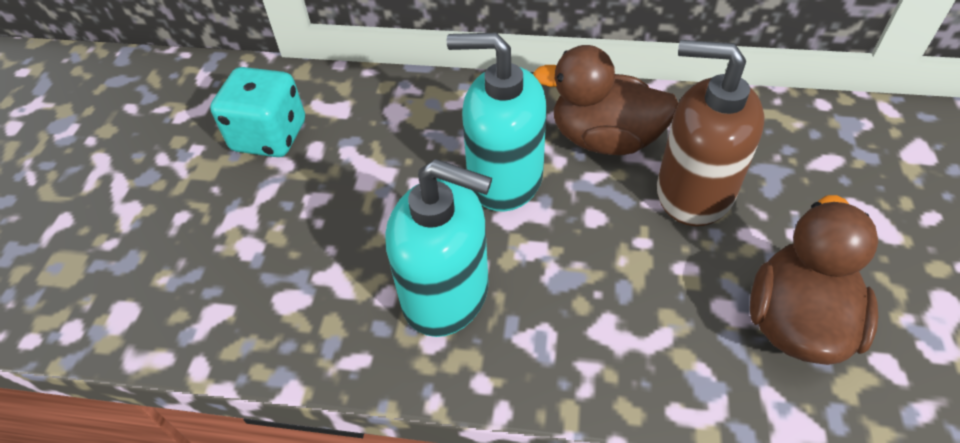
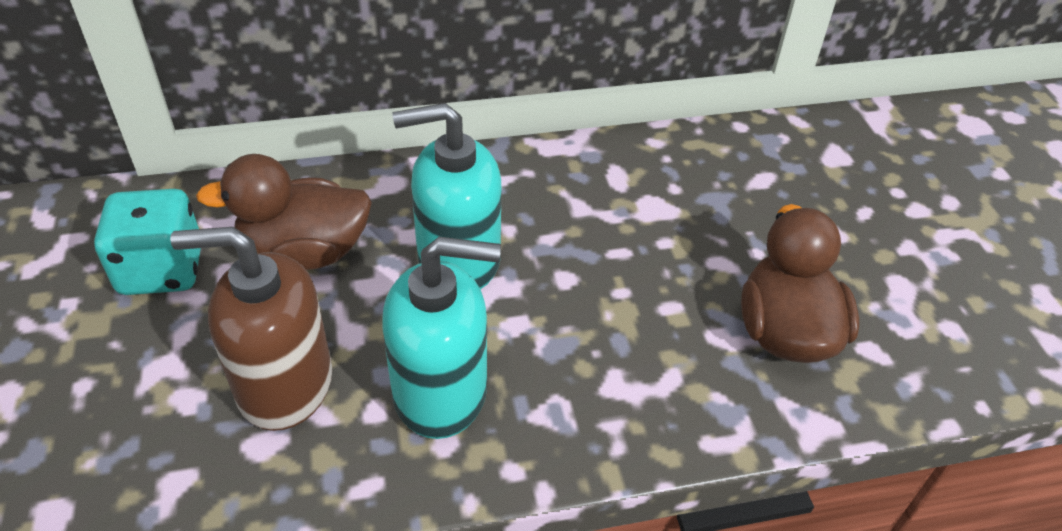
camera: 25 degrees left, 5 degrees down
brown duck [533,45,679,155] -> brown duck moved to [196,154,372,270]
brown soap dispenser [657,40,764,226] -> brown soap dispenser moved to [170,227,332,431]

